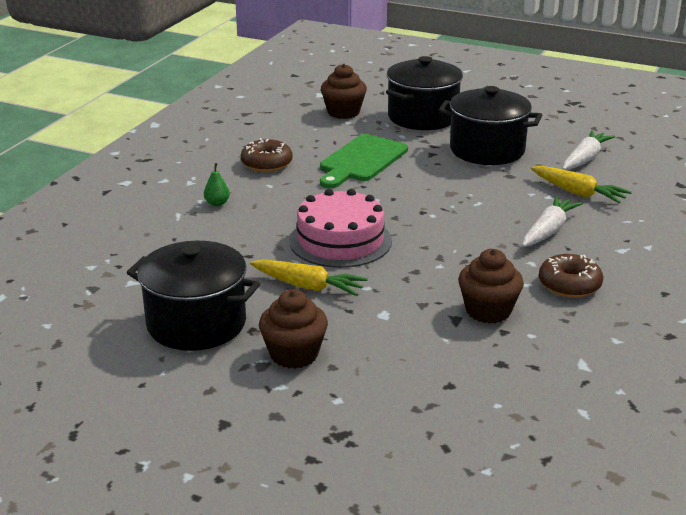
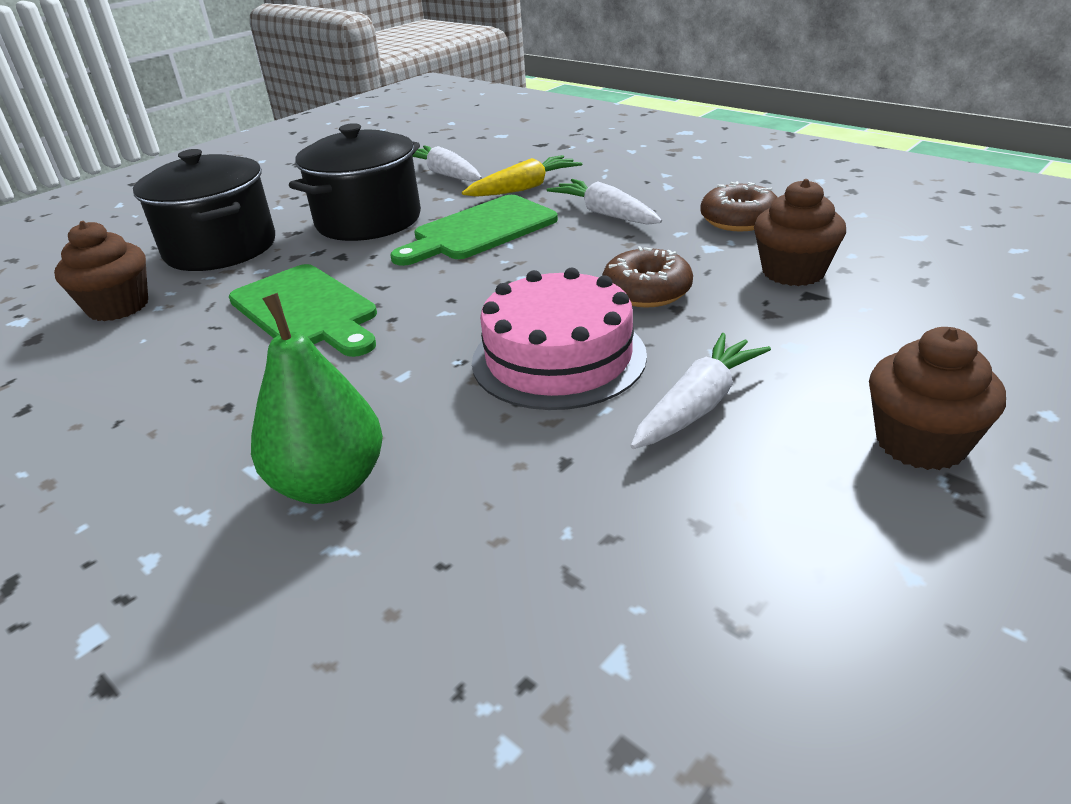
camera: 70 degrees left, 5 degrees up
black pot [127,241,260,351] -> none
green pear [204,163,230,206] -> green pear [251,293,383,504], size x2.19
brown donut [241,138,293,172] -> brown donut moved to [602,246,693,307]
yellow carrot [250,259,368,296] -> white carrot [631,333,771,449]
none -> green cutting board [390,195,558,266]

